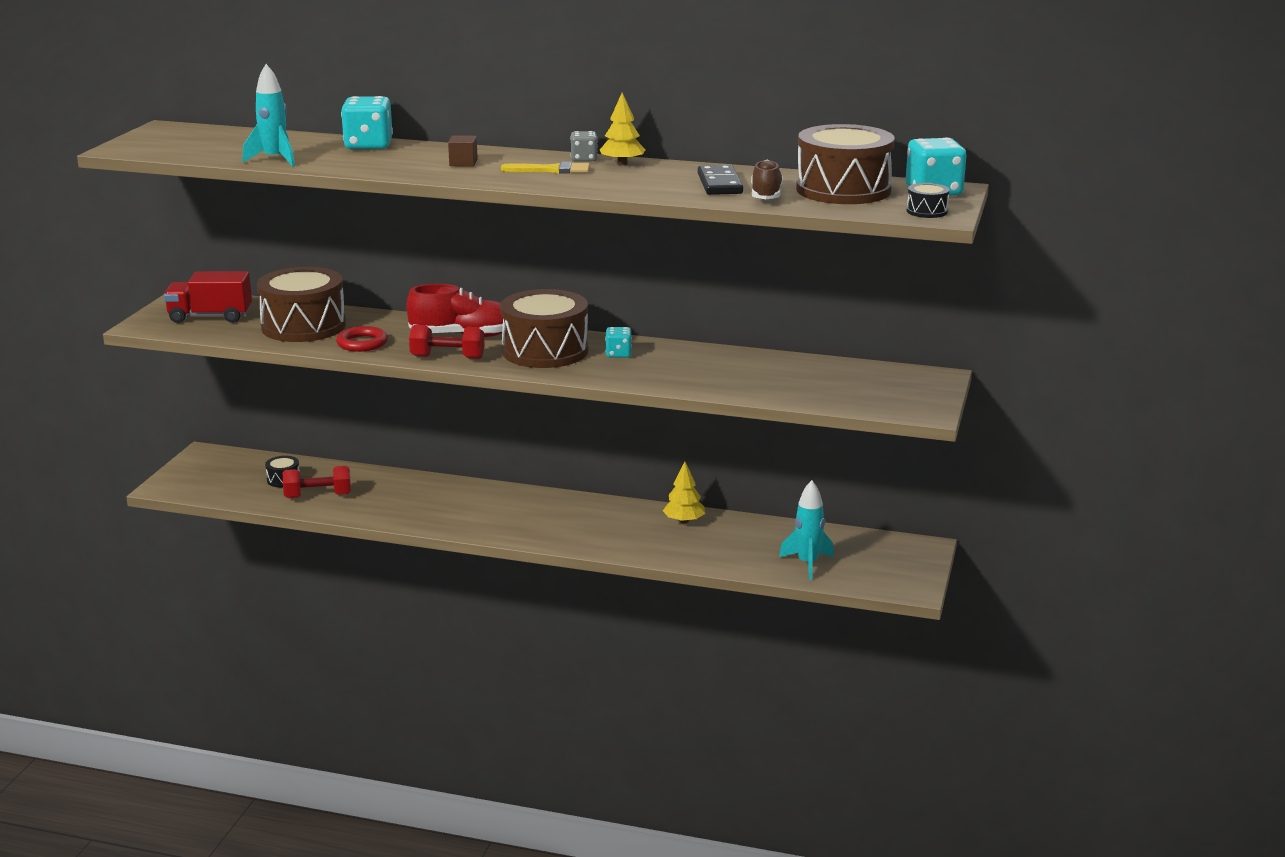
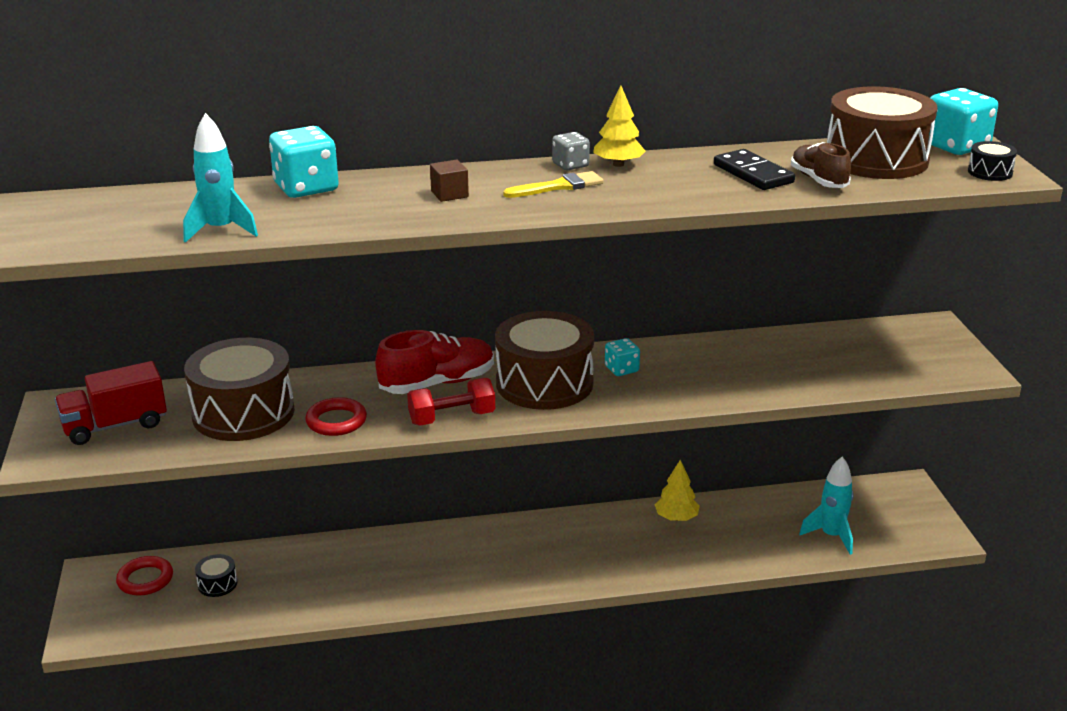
camera: 25 degrees left, 5 degrees up
red dumbbell [283,466,351,498] -> none
none -> red ring [116,556,173,596]

